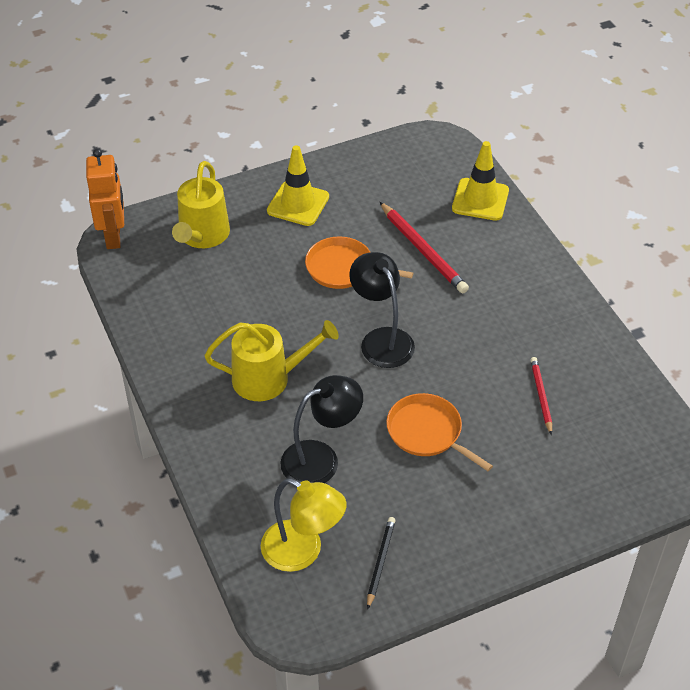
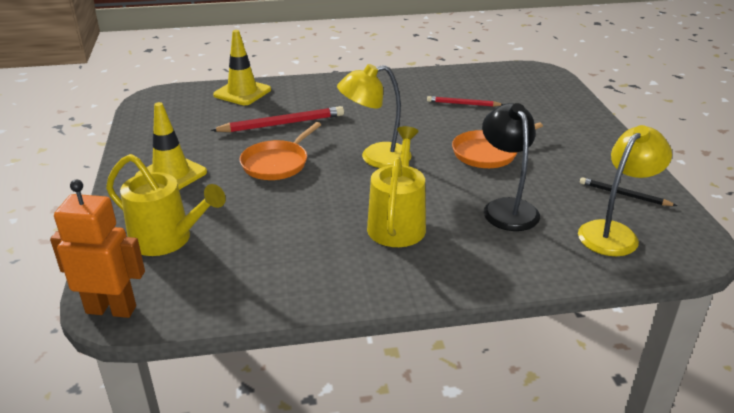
camera: 75 degrees left, 15 degrees down
black lamp [349,252,415,368] -> yellow lamp [337,64,412,168]

